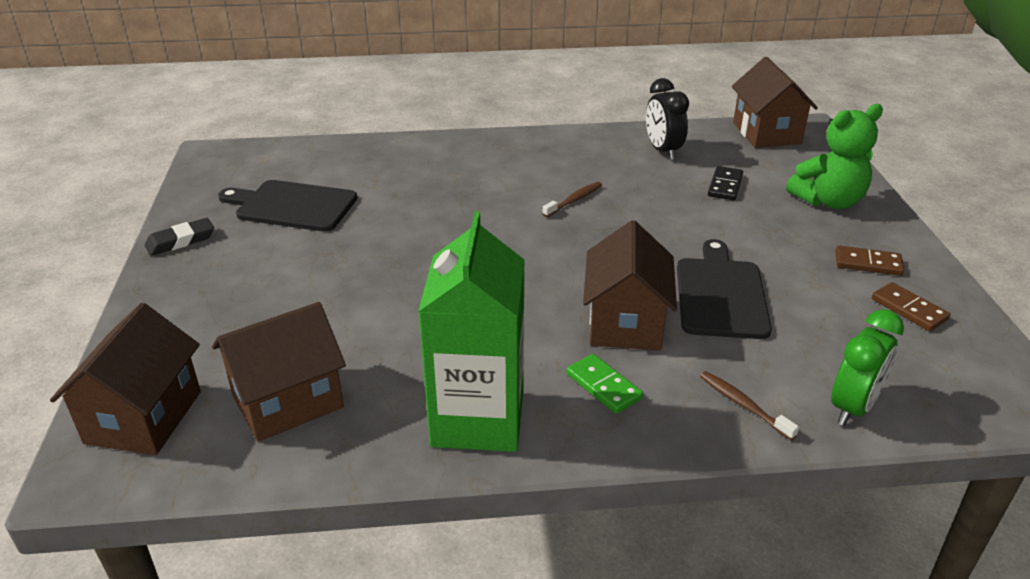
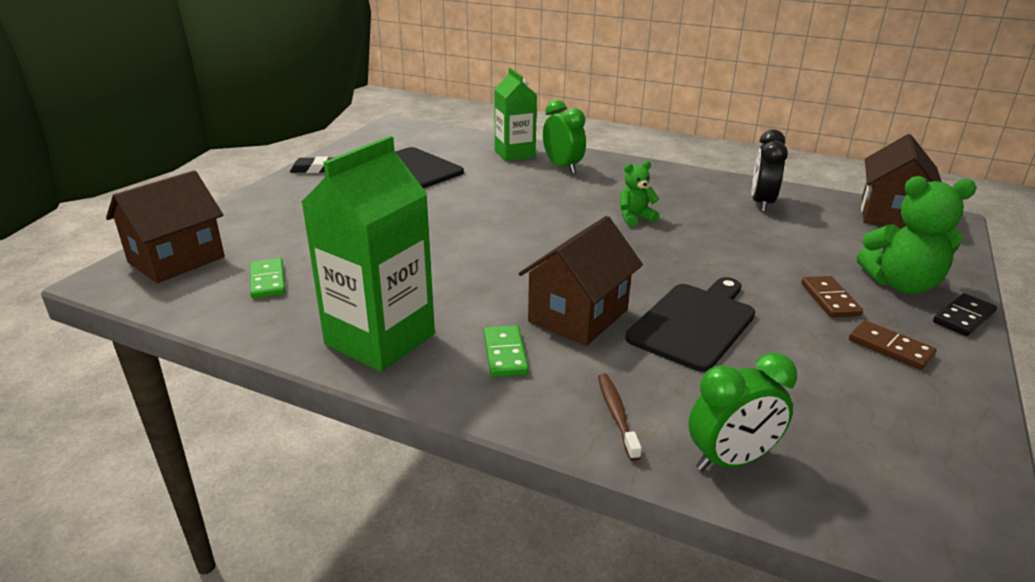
camera: 30 degrees right, 5 degrees down
brown house [212,302,346,442] -> green domino [250,258,286,299]
brown toothbrush [542,182,602,217] -> green teddy bear [620,161,660,226]
black domino [708,166,743,200] -> black domino moved to [933,293,997,336]
brown domino [872,282,950,331] -> brown domino moved to [801,276,863,318]
none -> green carton [494,68,537,161]
none -> green clock [543,100,586,174]

